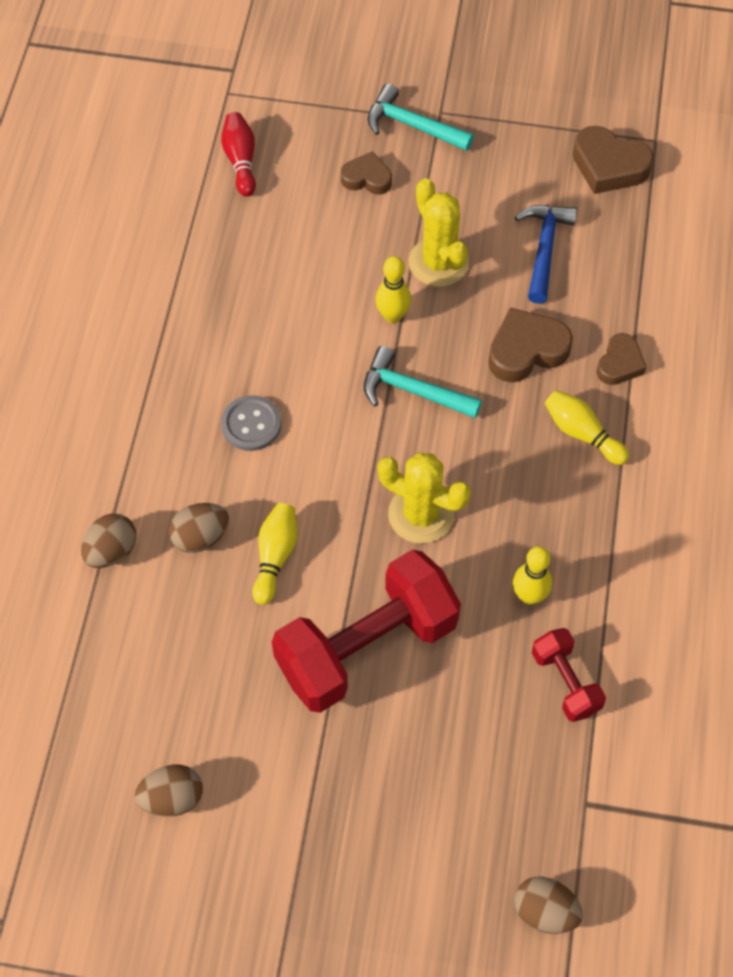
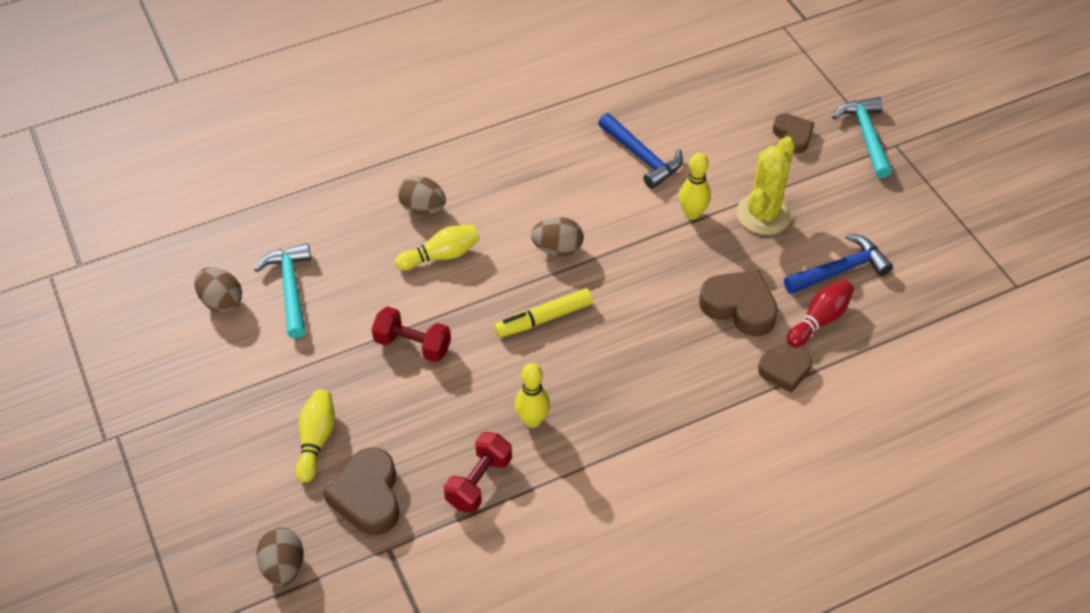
camera: 55 degrees right, 10 degrees down
brown egg [81,513,137,568] -> brown egg moved to [531,217,583,257]
red bowling pin [221,112,256,197] -> red bowling pin moved to [787,279,854,347]
grey button [221,395,281,451] -> none
red dumbbell [272,550,461,713] -> red dumbbell [372,306,451,362], size x0.49
turquoise hammer [364,346,482,418] -> turquoise hammer moved to [254,243,311,338]
yellow cactus [378,452,471,544] -> yellow marker [494,288,593,338]
yellow bowling pin [545,390,629,465] -> yellow bowling pin moved to [295,390,335,482]
brown heart [573,126,654,194] -> brown heart moved to [323,447,399,535]
none -> blue hammer [598,113,683,189]

